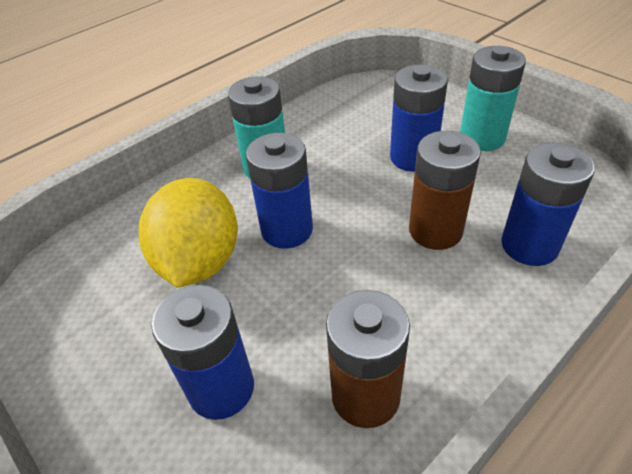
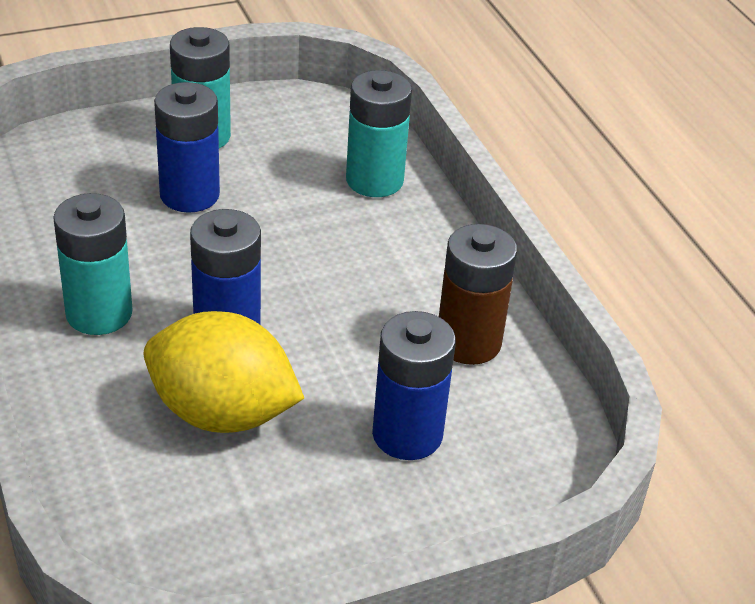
camera: 75 degrees left, 5 degrees down
brown battery [409,131,481,250] -> none
blue battery [501,143,595,266] -> turquoise battery [346,70,412,197]

